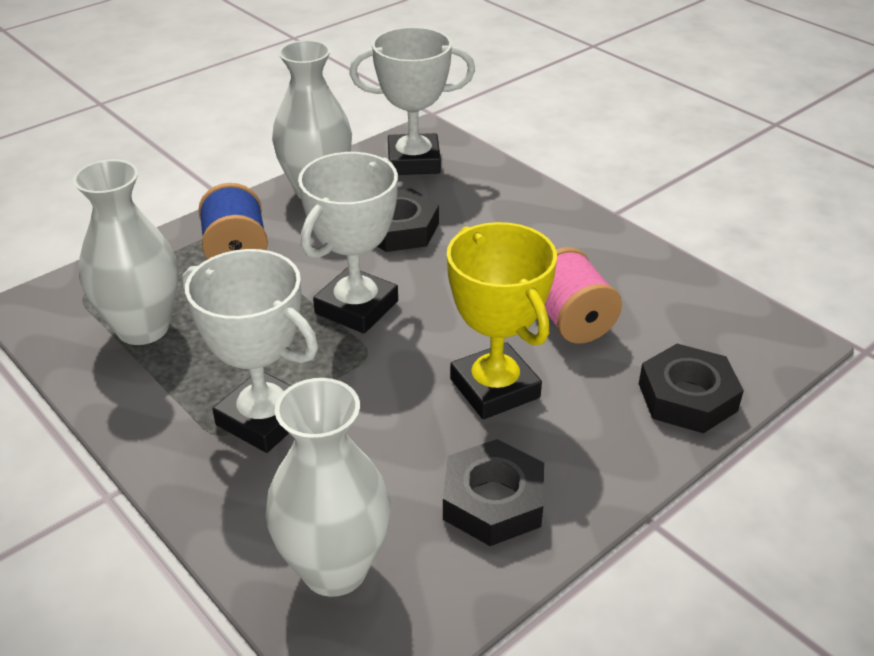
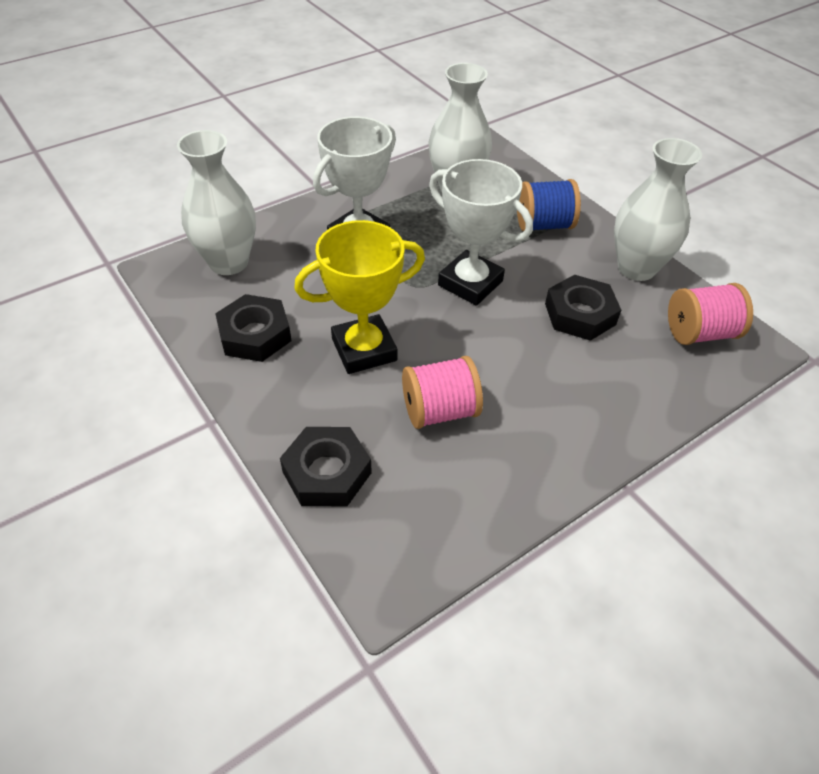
camera: 95 degrees right, 10 degrees up
white trophy [349,27,475,175] -> pink spool [668,283,753,345]

